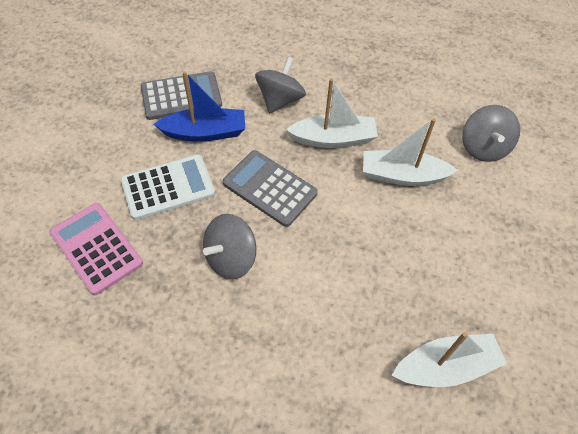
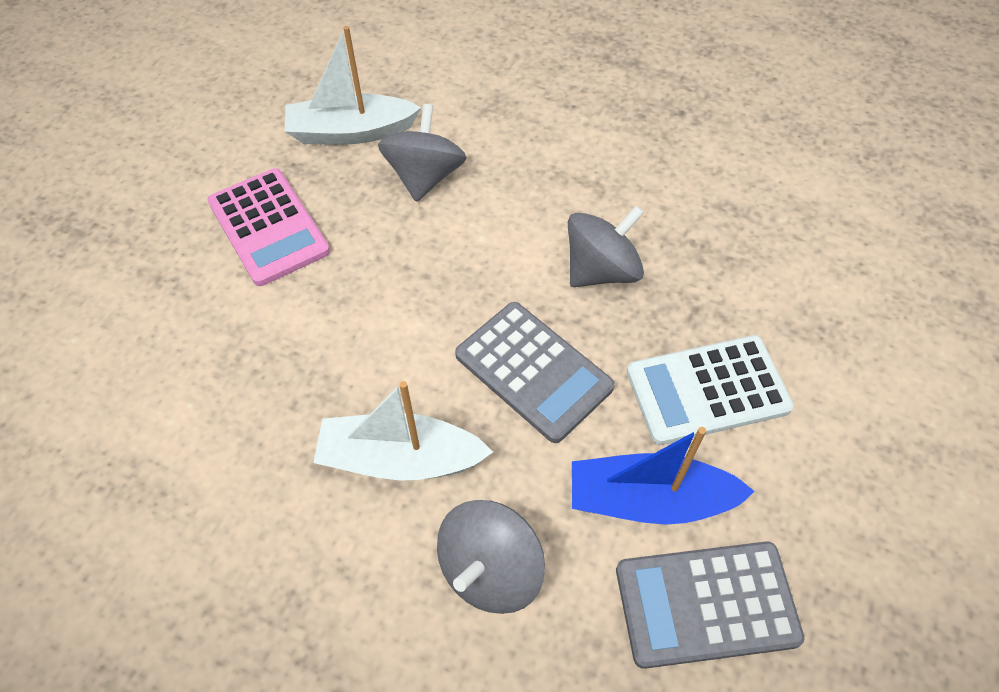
camera: 170 degrees left, 0 degrees up
pink calculator [50,203,143,295] -> pink calculator moved to [207,168,330,286]
white boat [363,118,458,186] -> none
grey spinning top [462,105,520,162] -> grey spinning top moved to [378,104,467,202]

